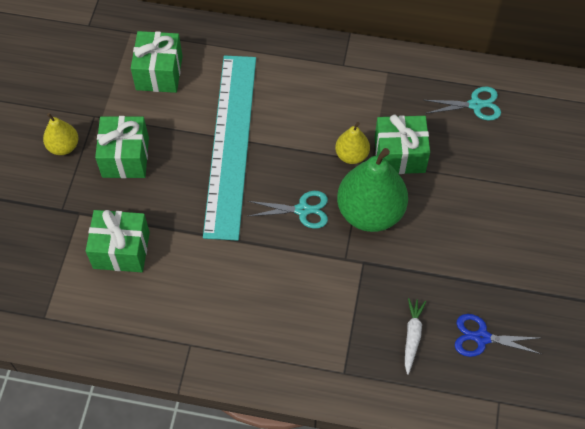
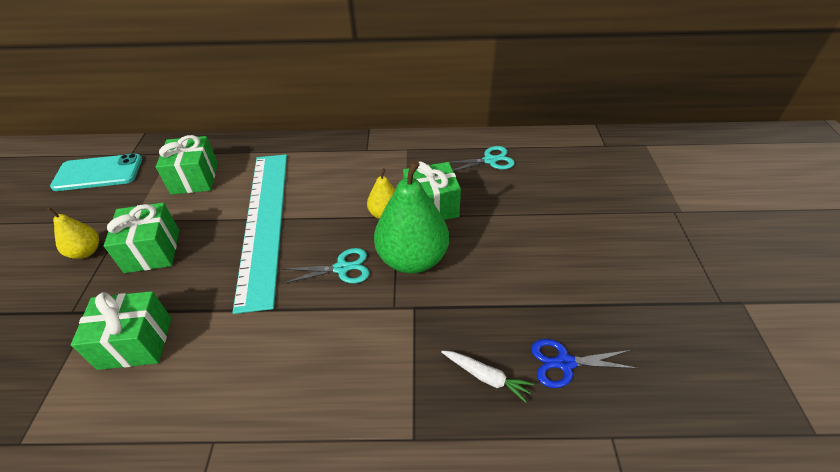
camera: 10 degrees left, 15 degrees down
white carrot [405,298,426,375] -> white carrot turned 120 degrees clockwise [441,351,534,403]
none -> turquoise phone [50,153,142,191]

